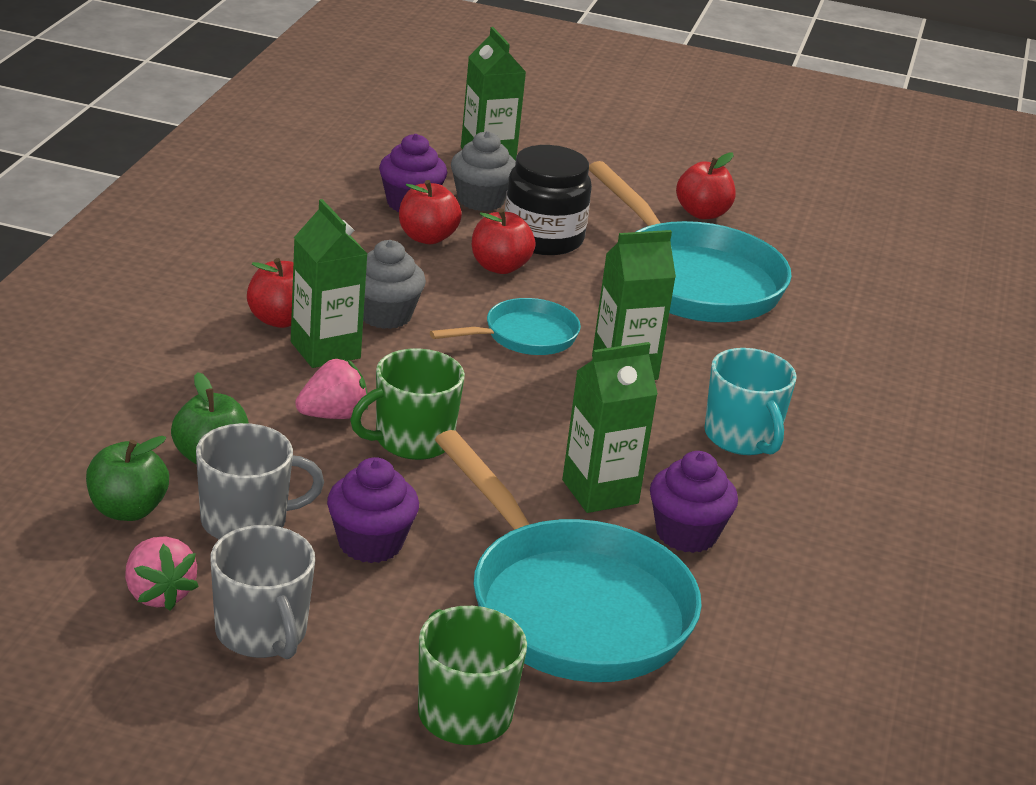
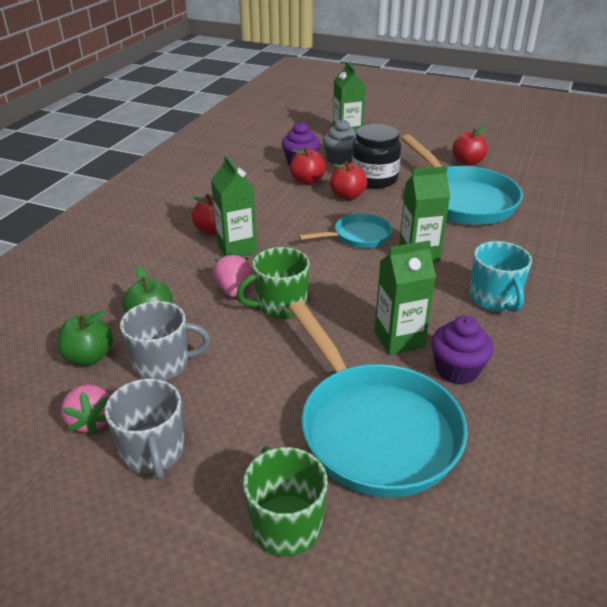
camera: 10 degrees right, 5 degrees up
pink strawberry [295,358,368,419] -> pink strawberry turned 75 degrees counterclockwise [213,253,252,297]
purple cupcake [327,457,419,563] -> none
grey cupcake [363,240,426,329] -> none

